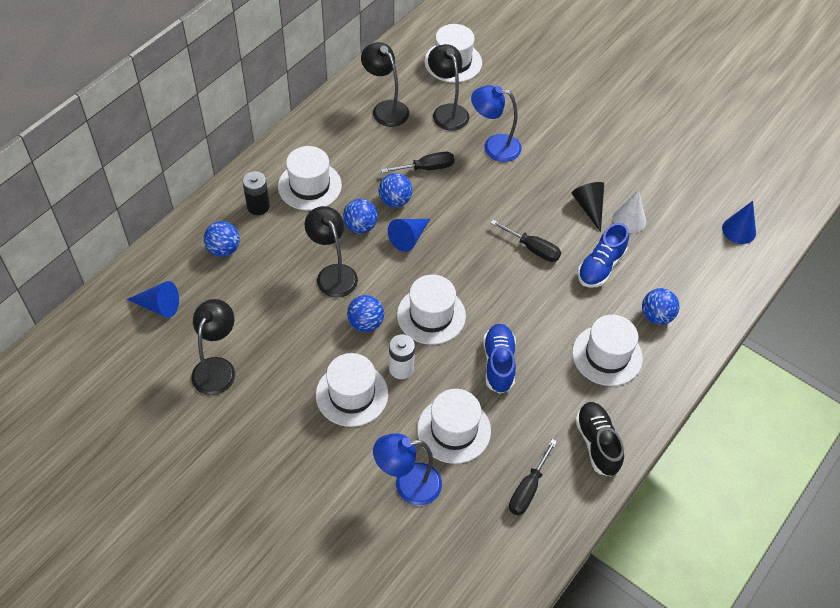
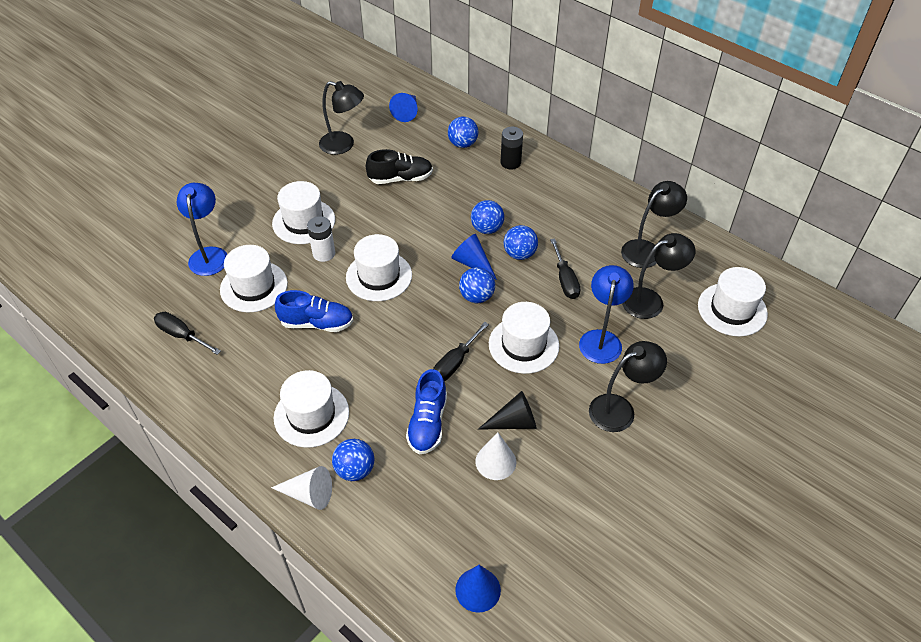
camera: 95 degrees right, 5 degrees down
white hat [278,146,342,211] -> white hat moved to [489,302,559,374]
black lamp [305,206,358,298] -> black lamp moved to [589,341,667,432]
blue ball [347,295,384,332] -> blue ball moved to [459,267,495,303]
black shoe [575,402,624,477] -> black shoe moved to [366,149,433,184]
blue shoe [578,223,629,287] -> blue shoe turned 120 degrees counterclockwise [406,369,447,455]
none -> white cone [271,466,332,510]

